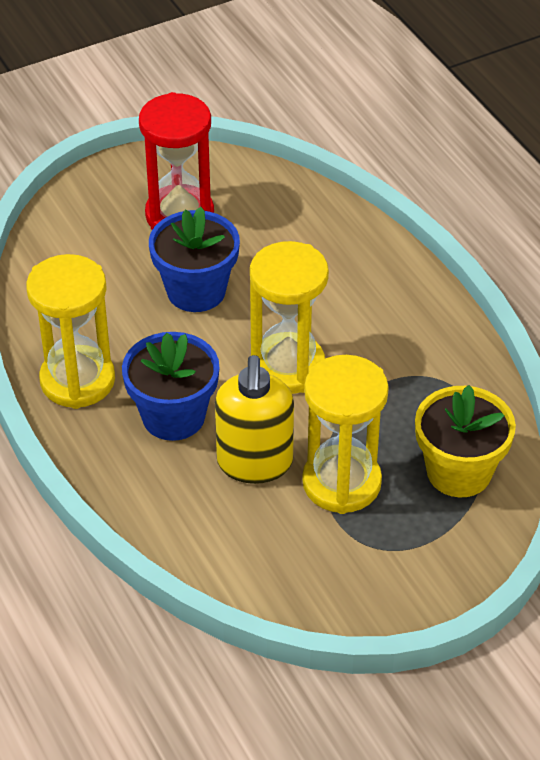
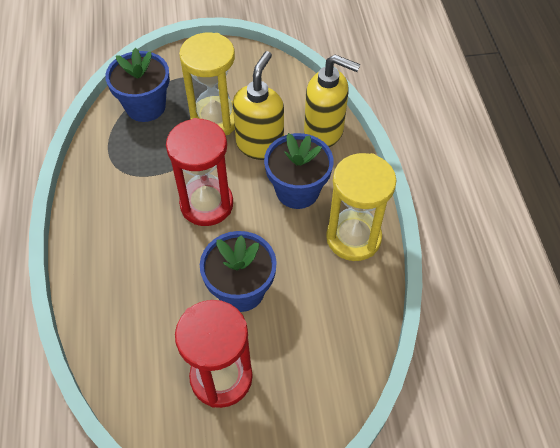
camera: 160 degrees left, 10 degrees up
yellow hourglass [250,241,329,394] -> red hourglass [166,118,233,226]
yellow flower pot [415,385,516,497] -> blue flower pot [105,48,170,122]
none -> yellow soap dispenser [304,54,360,147]

